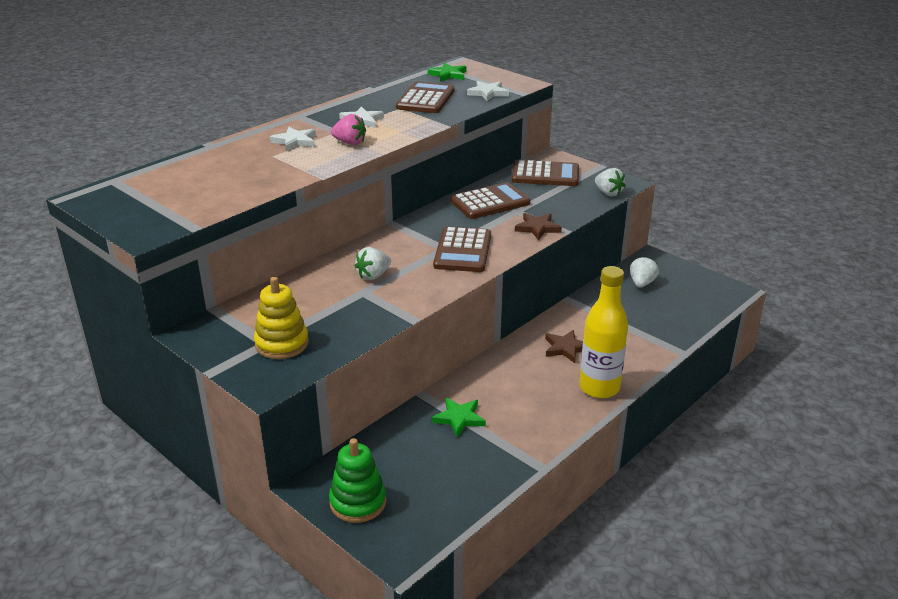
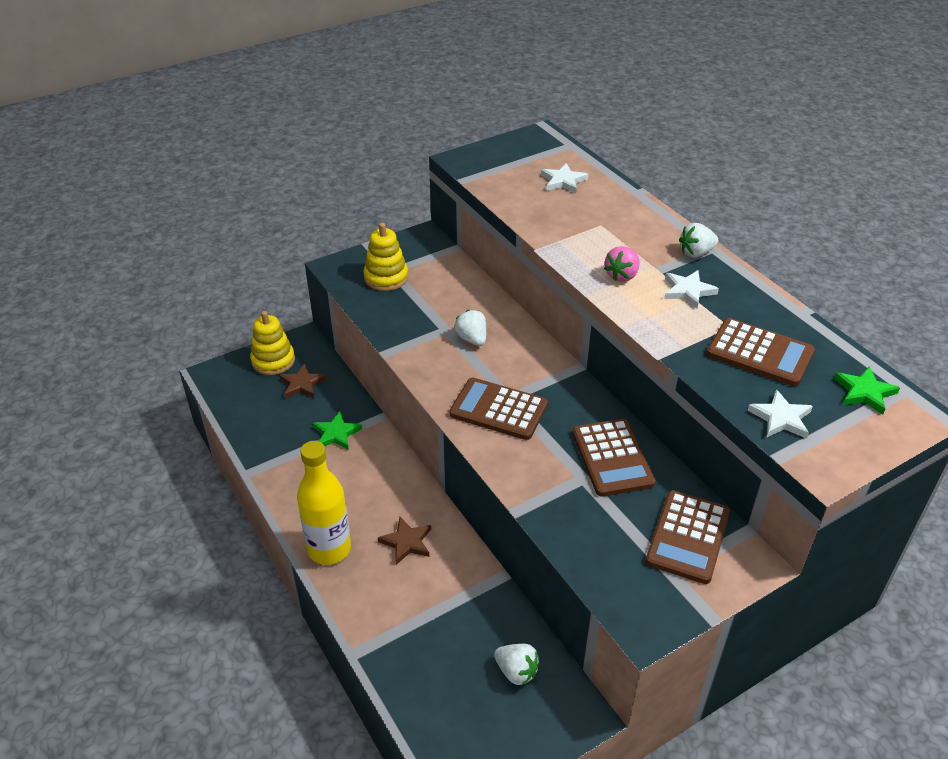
camera: 105 degrees right, 10 degrees up
white star [270,127,316,151] -> white star moved to [541,163,588,193]
green stacking toy [329,438,386,523] -> yellow stacking toy [250,311,295,375]
brown star [515,213,562,240] -> brown star moved to [279,363,327,398]
white strawberry [595,168,626,197] -> white strawberry moved to [679,223,718,258]

